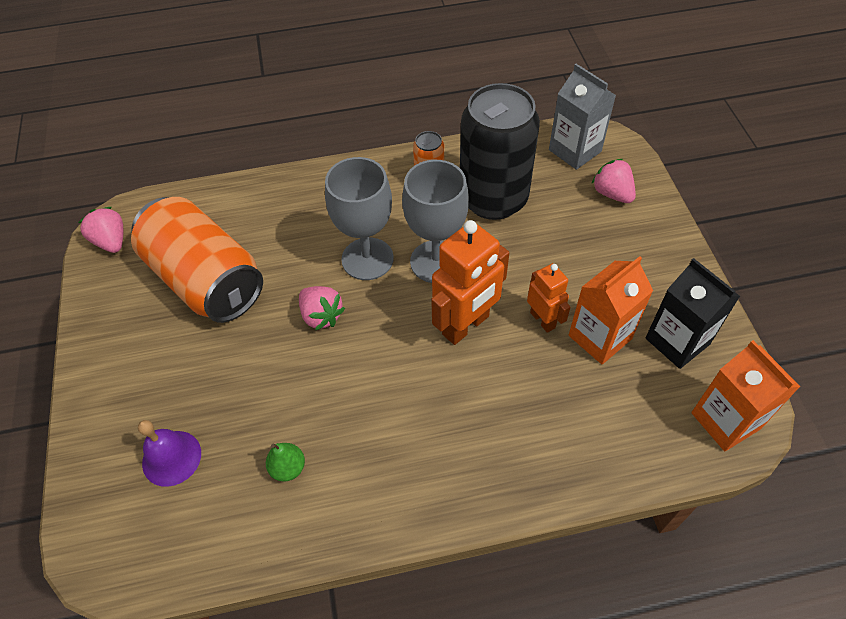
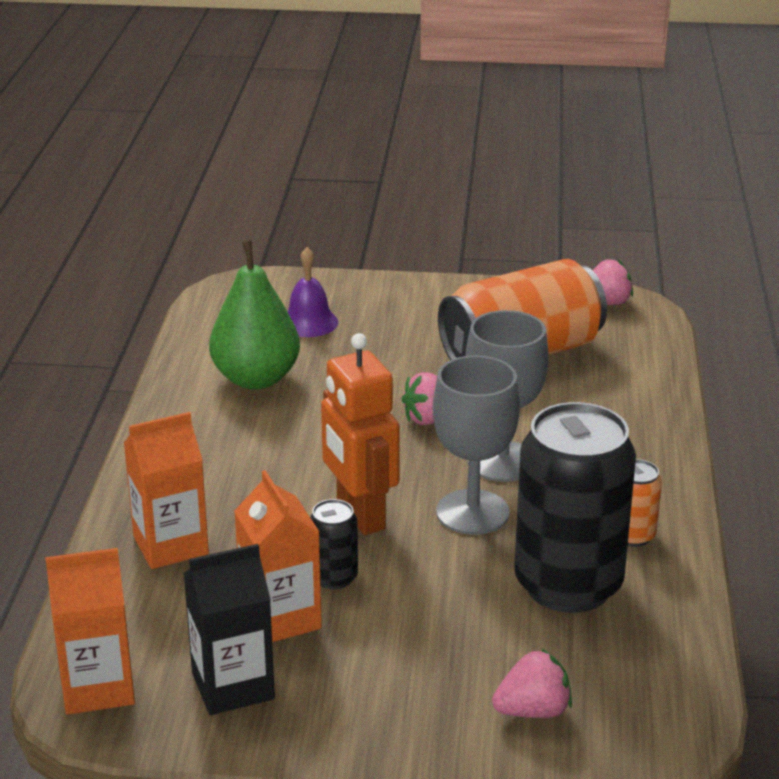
camera: 105 degrees right, 25 degrees down
green pear [266,443,305,482] -> green pear [209,240,300,389], size x2.28
orange robot [527,263,570,333] -> black can [310,499,358,589]
grey carton [549,64,616,170] -> none
none -> orange carton [124,412,209,569]

